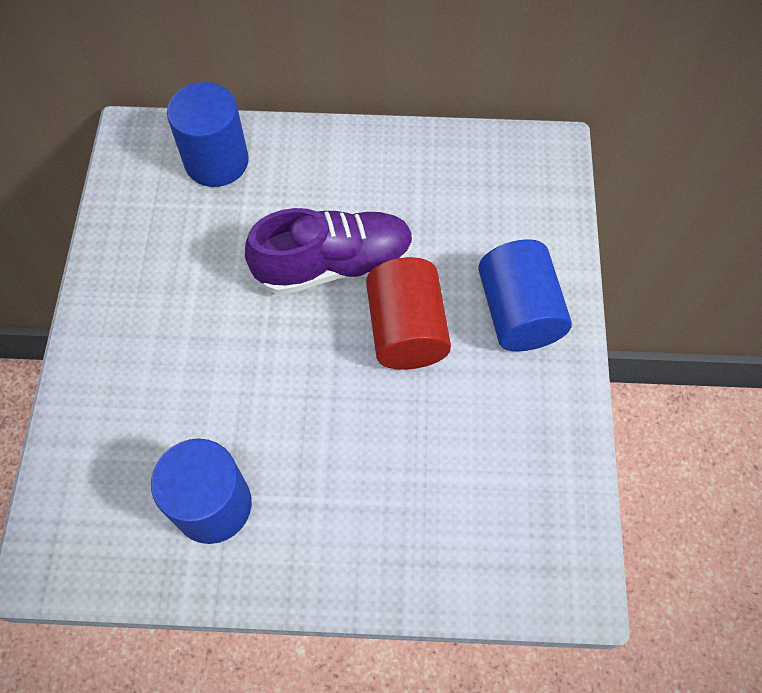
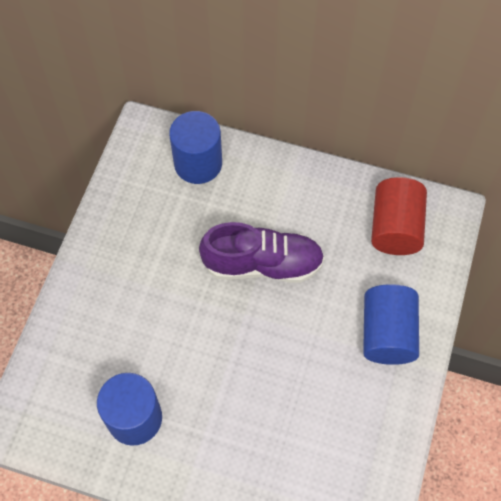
camera: 15 degrees right, 0 degrees up
red cylinder [366,257,451,370] -> red cylinder moved to [371,177,427,255]

